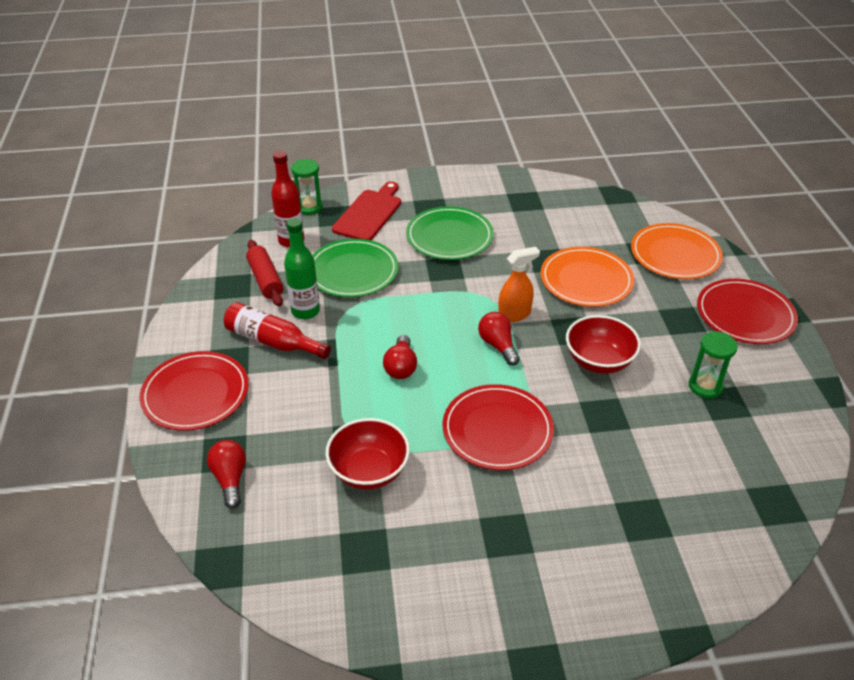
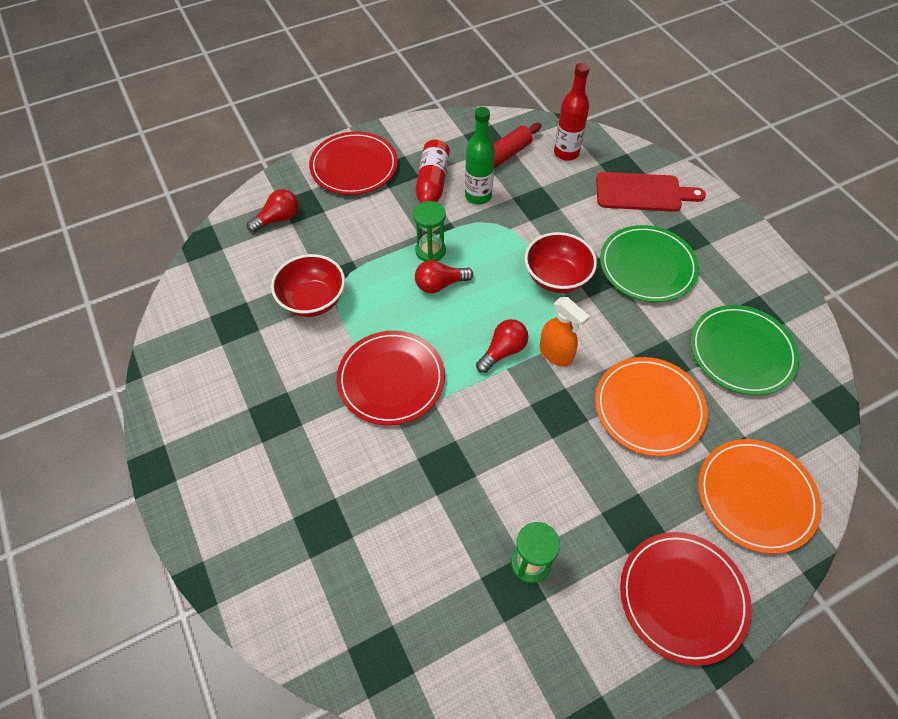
camera: 70 degrees right, 15 degrees up
green hourglass [291,159,323,215] -> green hourglass moved to [413,201,446,261]
green plate [312,239,399,297] -> green plate moved to [690,305,799,395]
red bowl [566,315,641,374] -> red bowl moved to [525,232,597,293]

